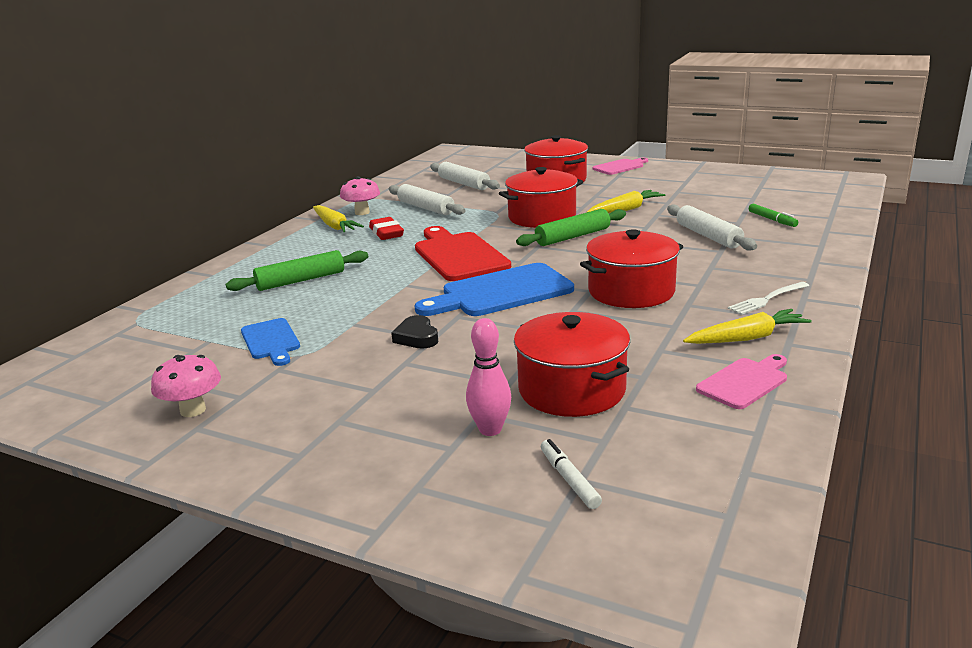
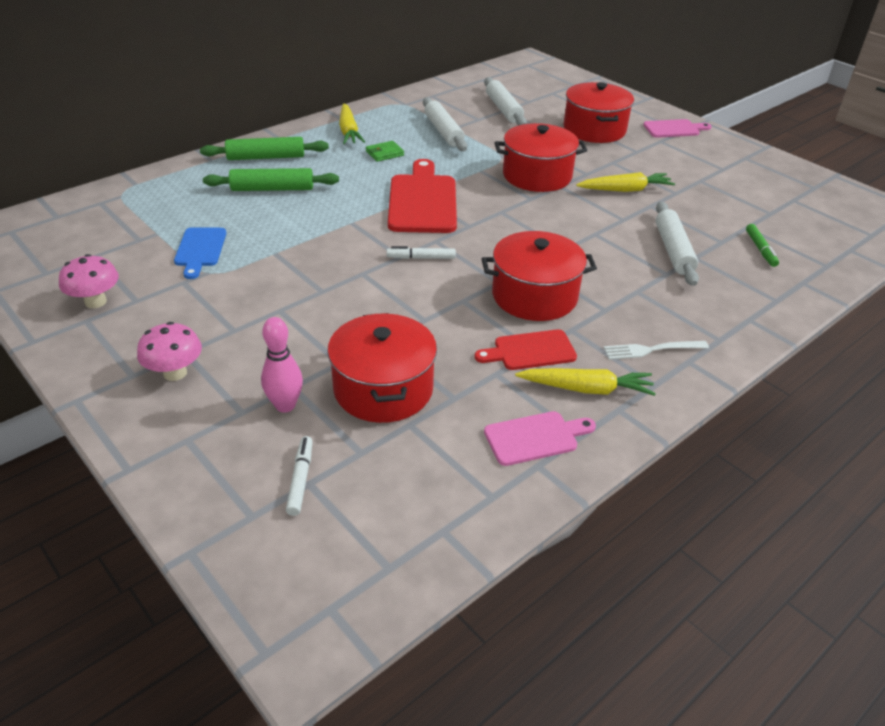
camera: 20 degrees right, 15 degrees up
pink mushroom [340,176,380,215] -> pink mushroom moved to [137,322,202,381]
red eraser [369,217,404,240] -> green wallet [366,141,404,162]
black heart [391,315,438,349] -> none
blue cutting board [414,263,574,316] -> white marker [386,246,456,259]
green rolling pin [516,209,626,246] -> green rolling pin moved to [200,137,329,160]
none -> red cutting board [475,329,577,370]

